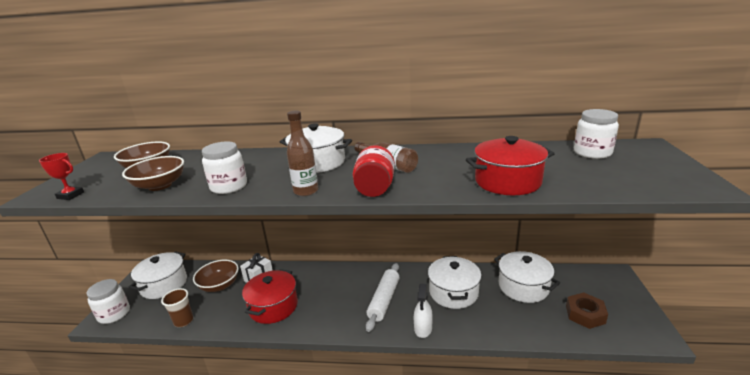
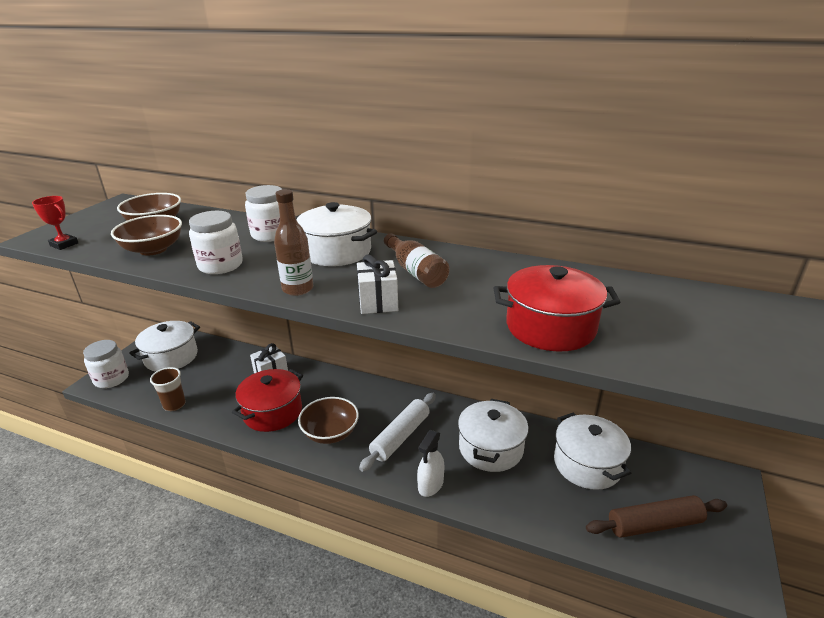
camera: 15 degrees right, 5 degrees up
brown bowl [193,260,239,292] -> brown bowl moved to [298,397,359,444]
red jar [353,145,395,197] -> white gift [357,255,398,314]
brown nut [566,292,608,329] -> brown rolling pin [586,495,727,538]
white jar [574,109,619,159] -> white jar moved to [245,185,282,242]

